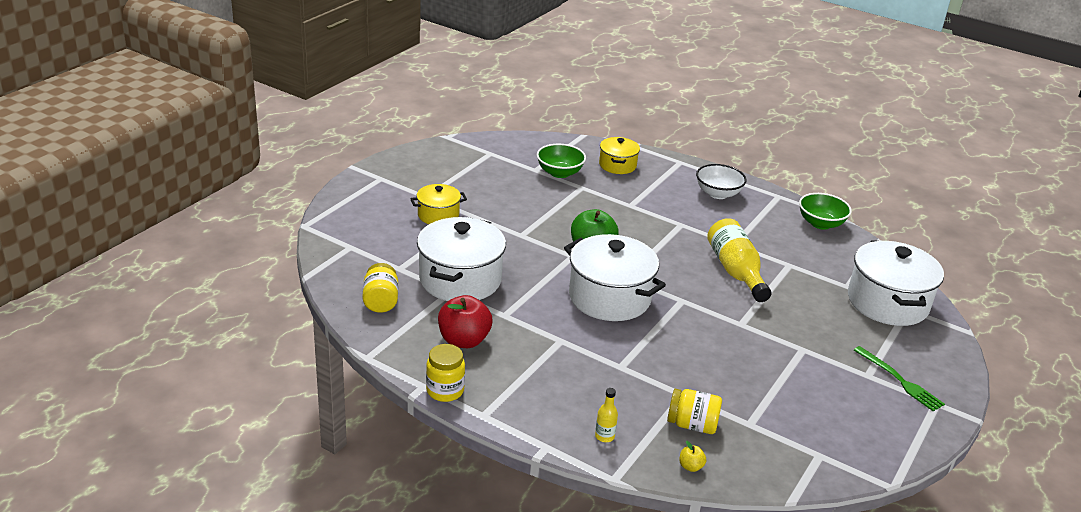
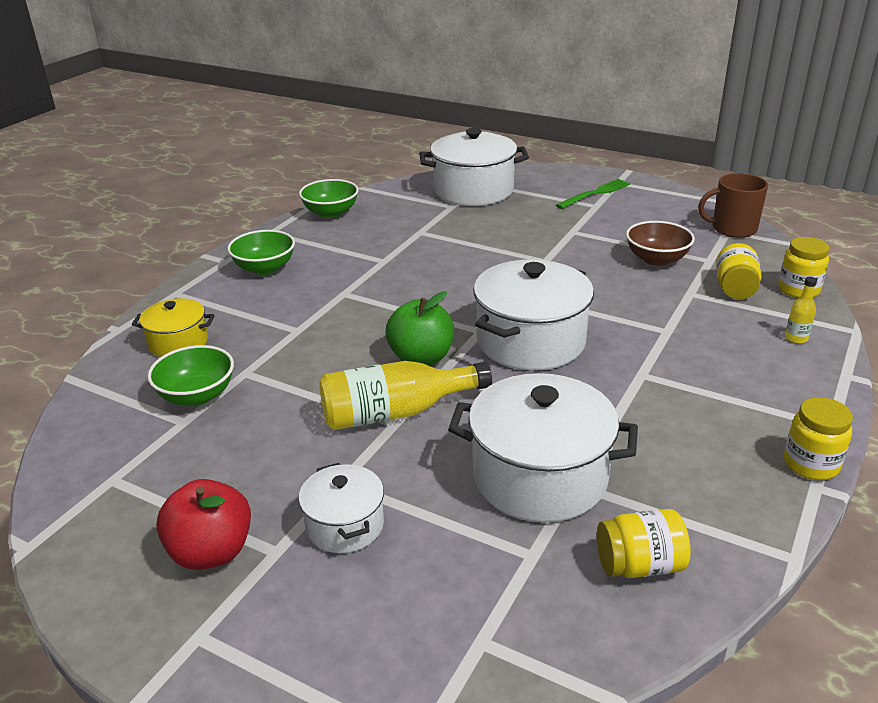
camera: 90 degrees left, 0 degrees up
yellow pot [410,184,467,224] -> white pot [298,463,384,553]
red apple [438,295,492,348] -> red apple moved to [156,479,251,570]
yellow apple [679,441,706,472] -> yellow jar [778,237,829,298]
white bowl [696,164,747,199] -> green bowl [227,230,295,275]
yellow bottle [707,218,772,302] -> yellow bottle moved to [319,361,492,430]
none -> brown bowl [626,221,695,266]
none -> brown mug [698,173,768,238]

